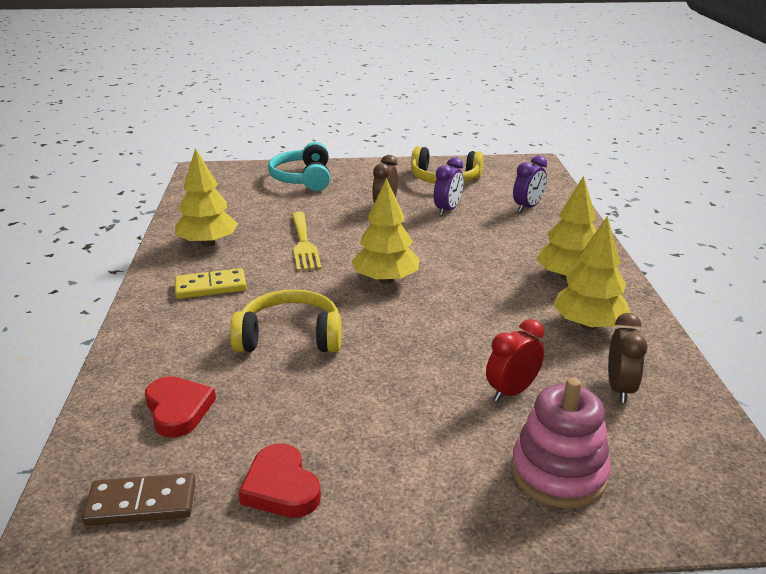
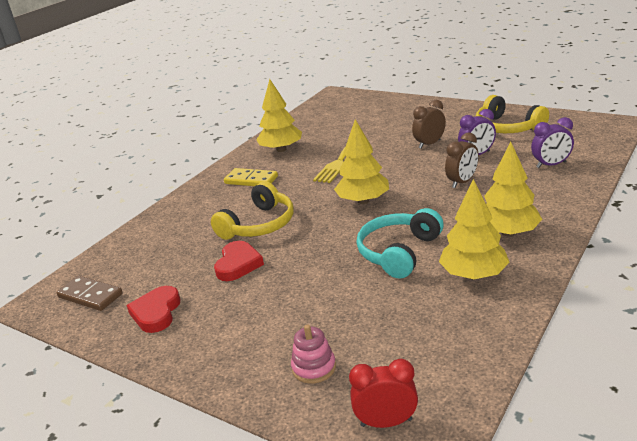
camera: 40 degrees right, 0 degrees up
red heart [145,376,216,438] -> red heart moved to [214,241,264,281]
yellow headphones [230,289,342,352] -> yellow headphones turned 90 degrees clockwise [211,181,293,240]
turquoise headphones [268,142,330,191] -> turquoise headphones moved to [356,208,444,279]
red clock [486,319,544,402] -> red clock moved to [349,359,418,428]
pink stacking toy [511,378,611,508] -> pink stacking toy [291,324,336,384], size x0.59
brown clock [608,313,647,403] -> brown clock moved to [445,133,479,188]

